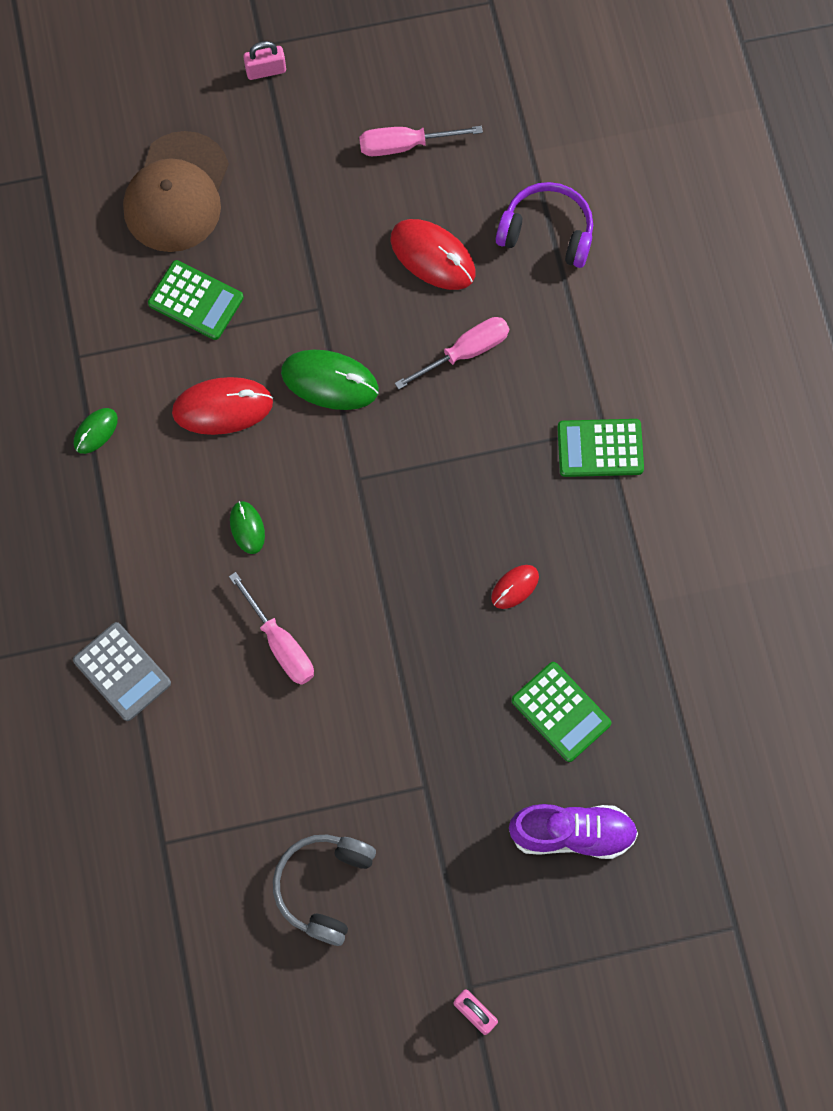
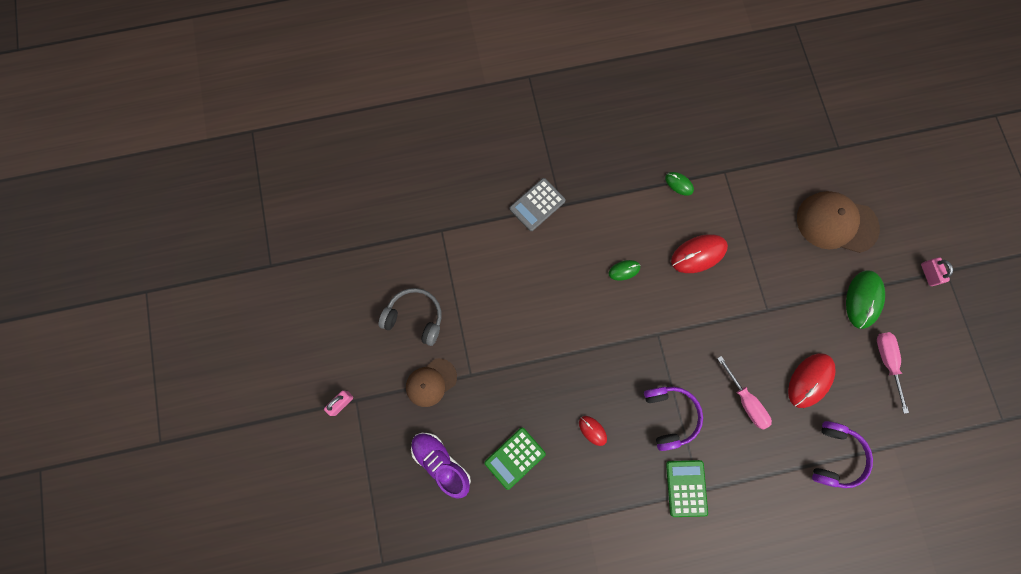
camera: 90 degrees right, 5 degrees up
green calculator [148,260,244,340] -> none
red mouse [172,377,273,435] -> red mouse turned 75 degrees clockwise [671,234,728,273]
pink screwdriver [229,572,314,685] -> none
green mouse [281,350,379,410] -> green mouse moved to [846,270,885,329]
purple shoe [509,804,638,859] -> purple shoe turned 135 degrees clockwise [411,433,471,499]
none -> brown cap [406,358,457,407]
none -> purple headphones [644,387,703,451]

